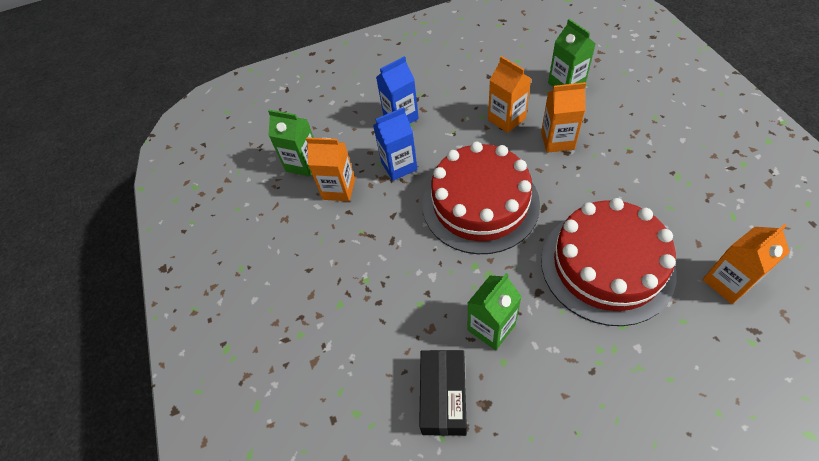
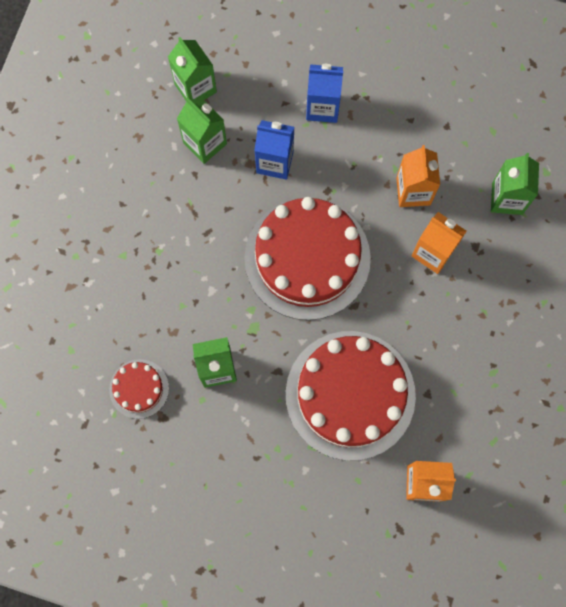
camera: 30 degrees right, 20 degrees up
orange carton [306,138,355,201] -> green carton [177,97,227,164]
black box [419,350,467,436] -> red cake [109,359,169,419]

